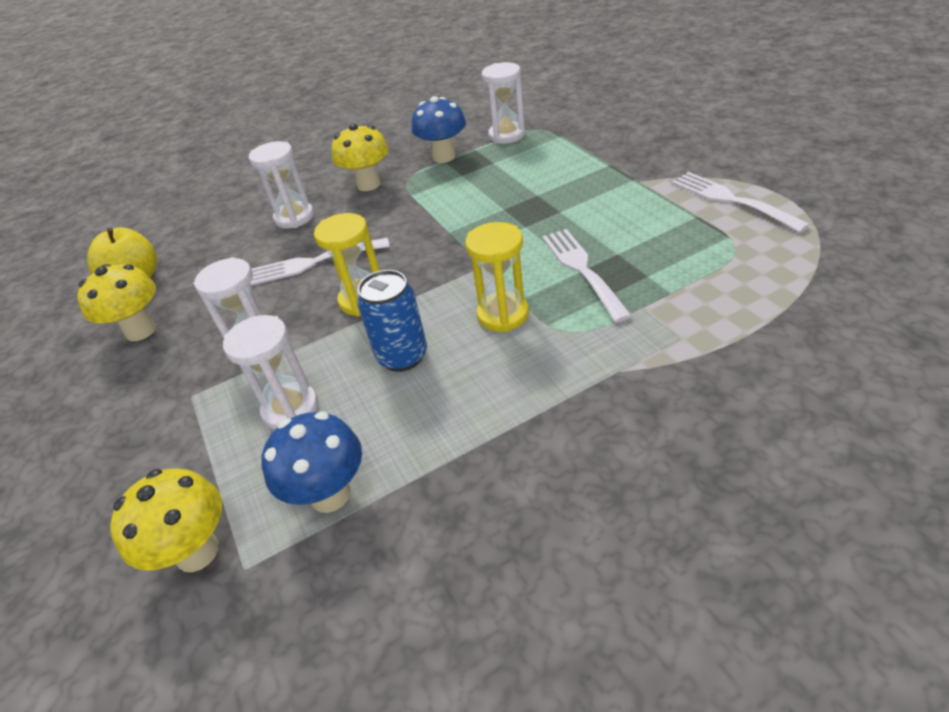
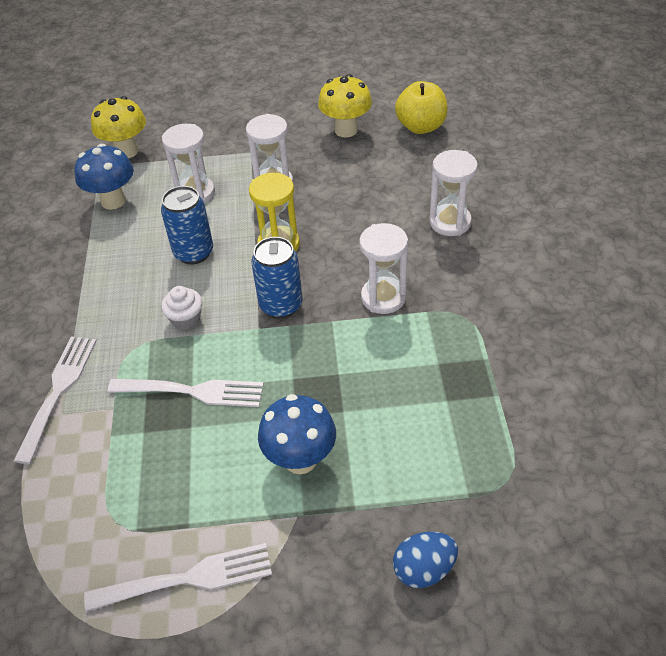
camera: 110 degrees right, 5 degrees up
white fork [250,237,390,286] -> white fork moved to [14,336,97,464]
yellow mushroom [332,124,389,191] -> none
blue mushroom [412,96,466,163] -> blue mushroom moved to [258,394,336,474]
yellow hourglass [465,222,529,332] -> white cupcake [161,286,203,330]
white hourglass [482,62,525,144] -> white hourglass moved to [359,223,408,314]
none -> blue can [251,237,303,319]
none -> blue egg [393,532,458,588]

